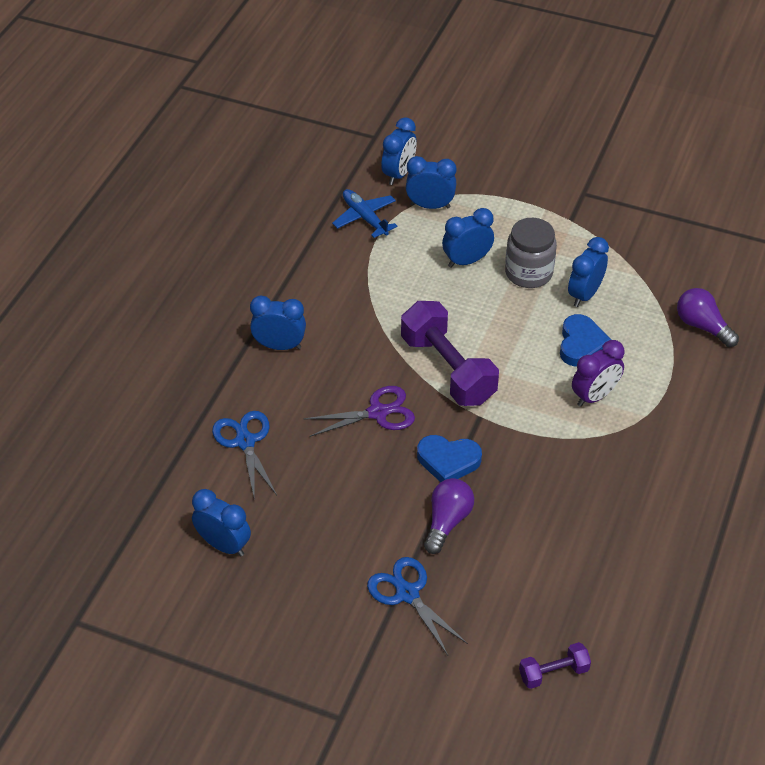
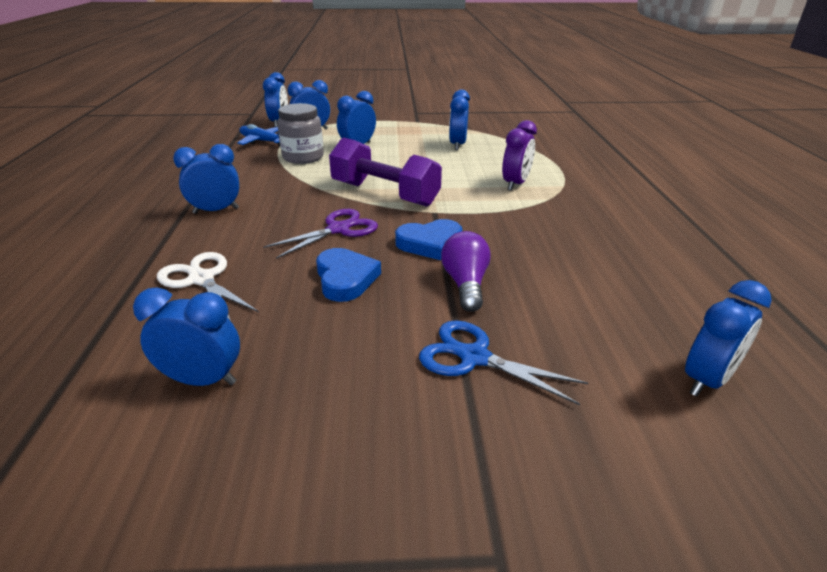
camera: 25 degrees left, 15 degrees down
blue scissors [212,411,277,501] -> white scissors [157,252,259,321]
grey jar [505,218,557,288] -> grey jar moved to [277,103,324,164]
purple dumbbell [519,642,591,689] -> blue clock [685,280,772,396]
blue heart [560,314,611,367] -> blue heart moved to [316,248,381,302]
purple light bulb [677,288,739,347] -> none

